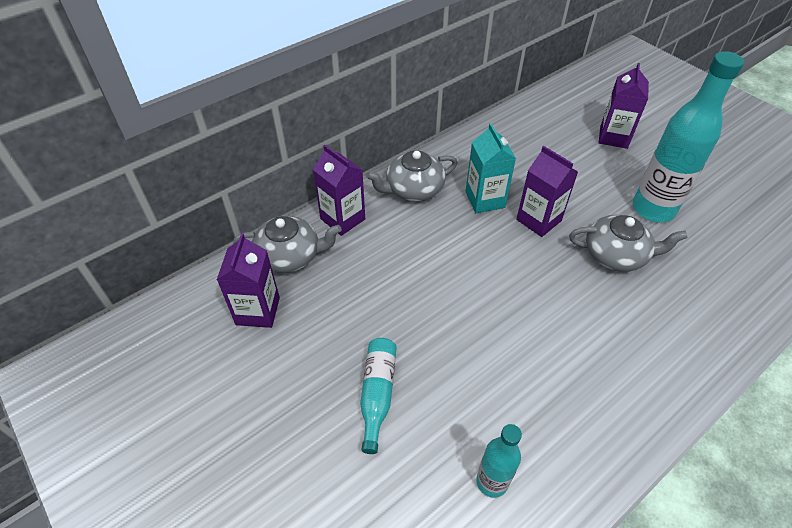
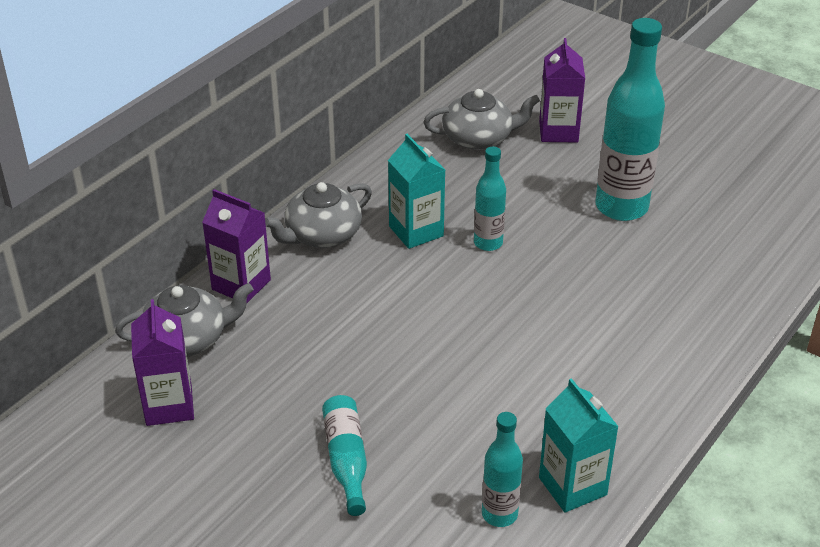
camera: 15 degrees left, 10 degrees down
purple carton [516,146,578,237] -> turquoise bottle [474,147,506,251]
grey teapot [569,215,688,272] -> grey teapot moved to [423,89,540,150]
none -> turquoise carton [539,378,619,512]

